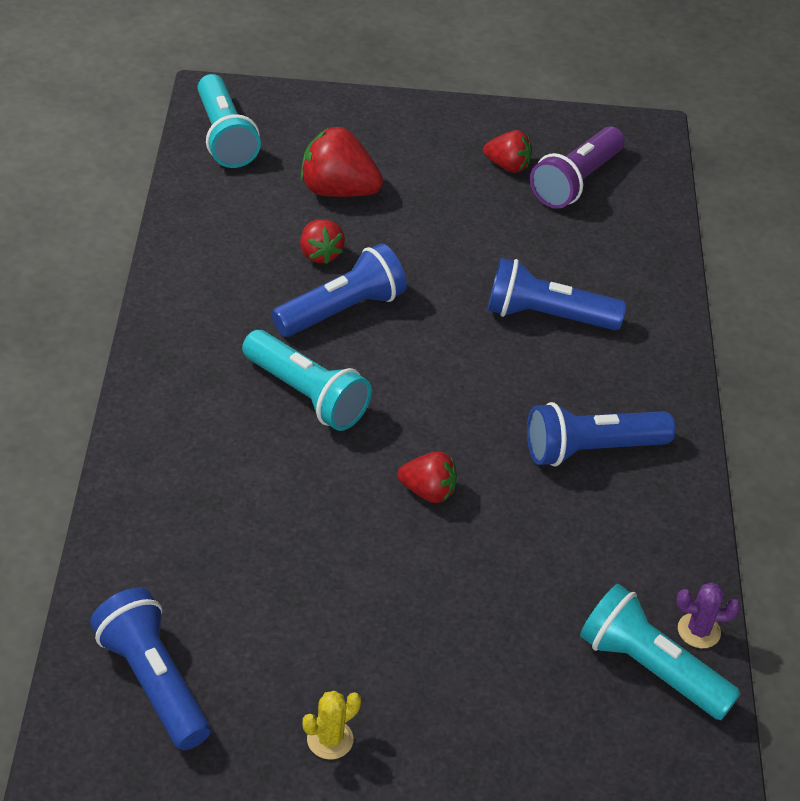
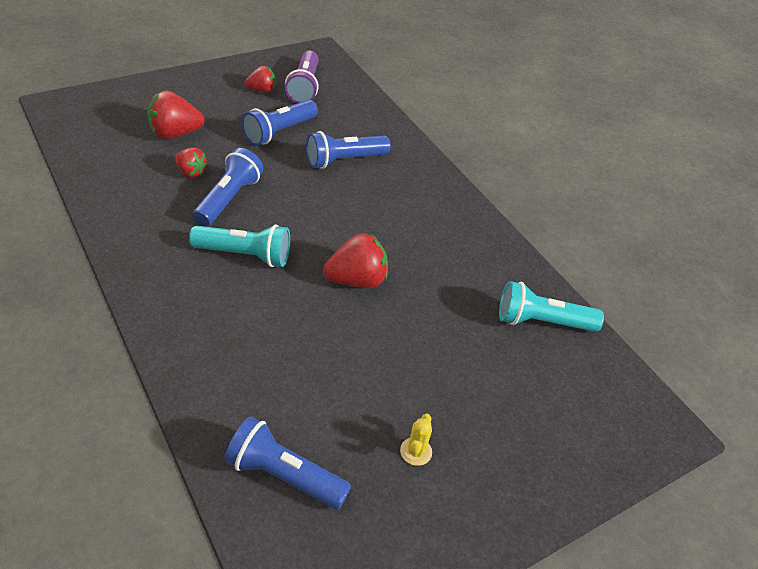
camera: 35 degrees left, 0 degrees up
turquoise flashlight [197,74,261,168] -> none
red strawberry [397,452,457,503] -> red strawberry [323,233,388,288], size x1.64
blue flashlight [527,402,675,467] -> blue flashlight moved to [241,100,318,146]
purple cactus [676,582,740,648] -> none

